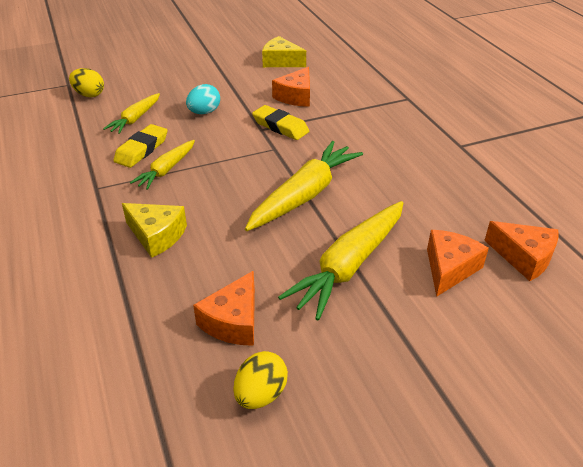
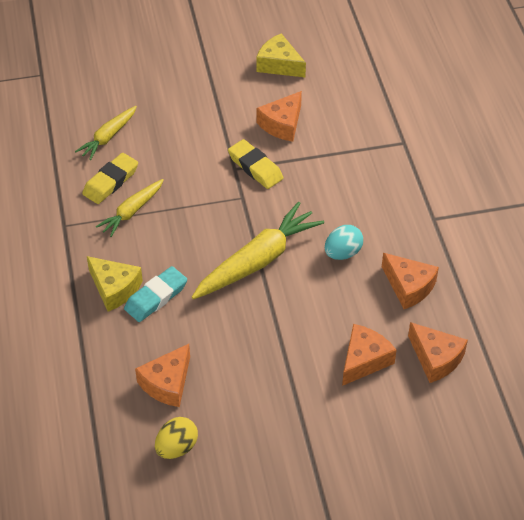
camera: 10 degrees right, 10 degrees up
yellow egg [69,68,104,97] -> none
turquoise egg [186,84,220,114] -> turquoise egg moved to [325,225,363,260]
yellow carrot [278,201,403,321] -> none
none -> turquoise eraser [124,266,187,322]
none -> orange cheese [382,253,439,309]

